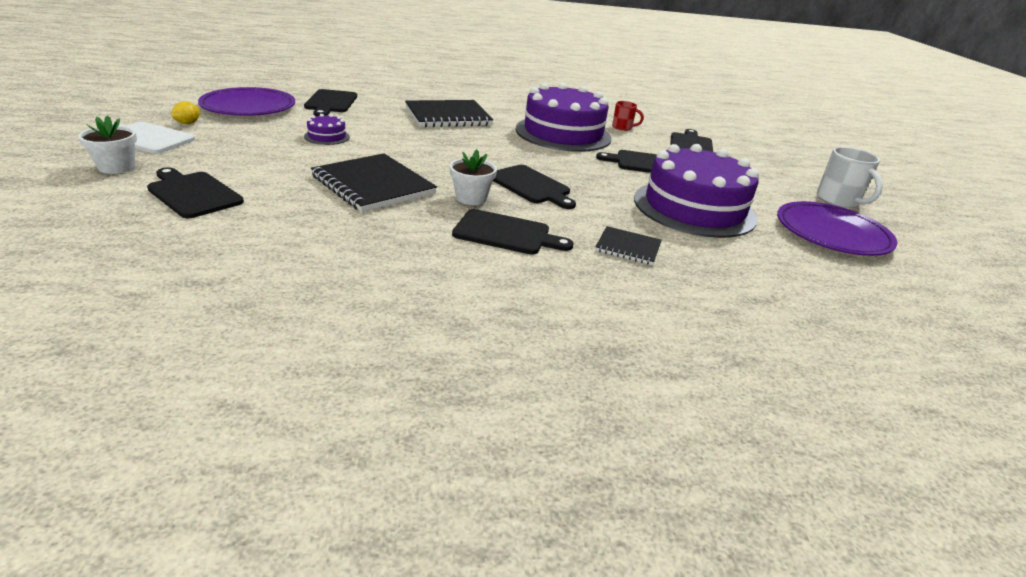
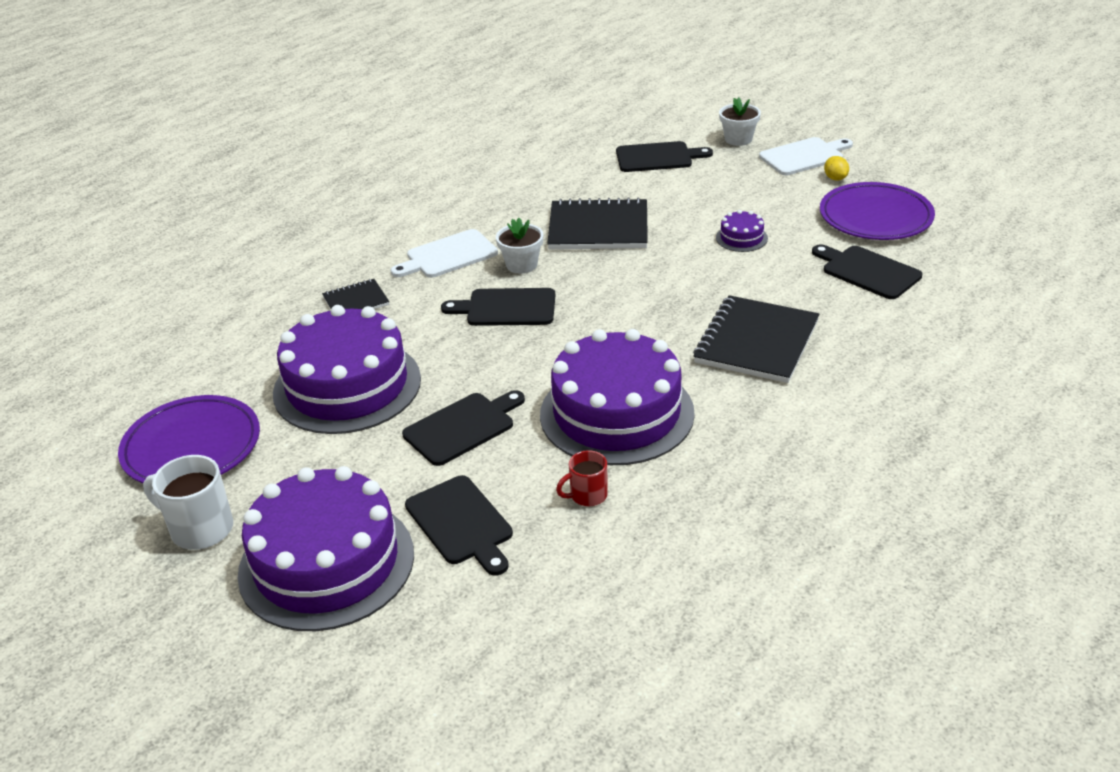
camera: 140 degrees right, 5 degrees up
black cutting board [452,209,574,255] -> white cutting board [391,229,498,278]
none -> purple cake [238,466,414,631]

